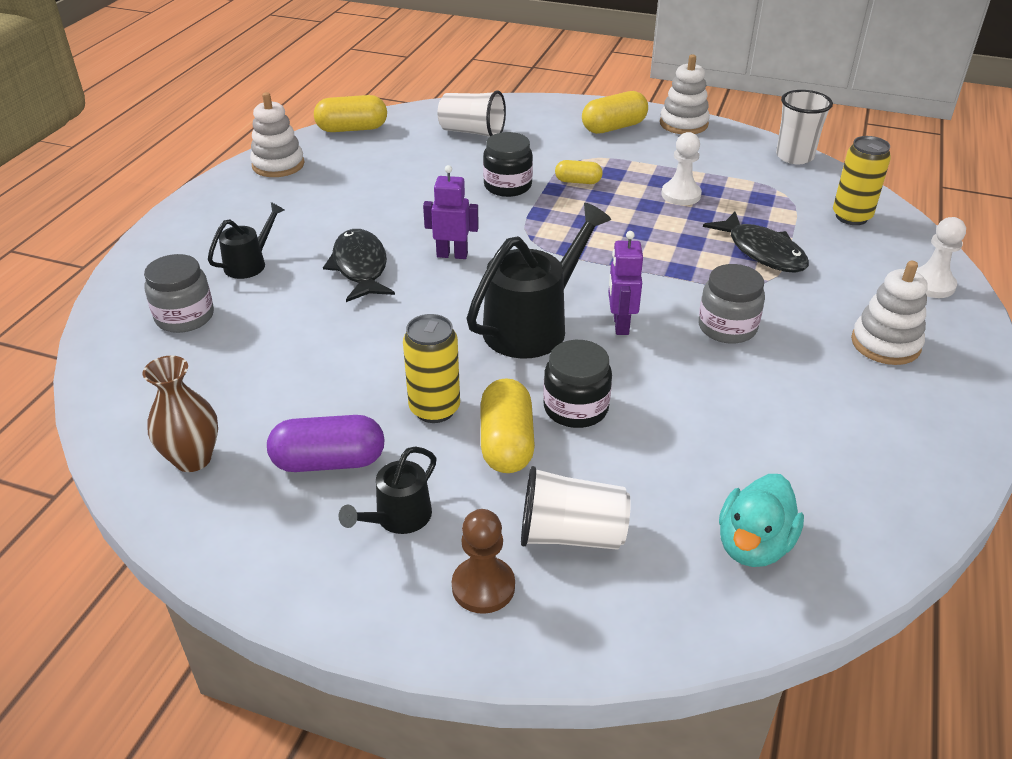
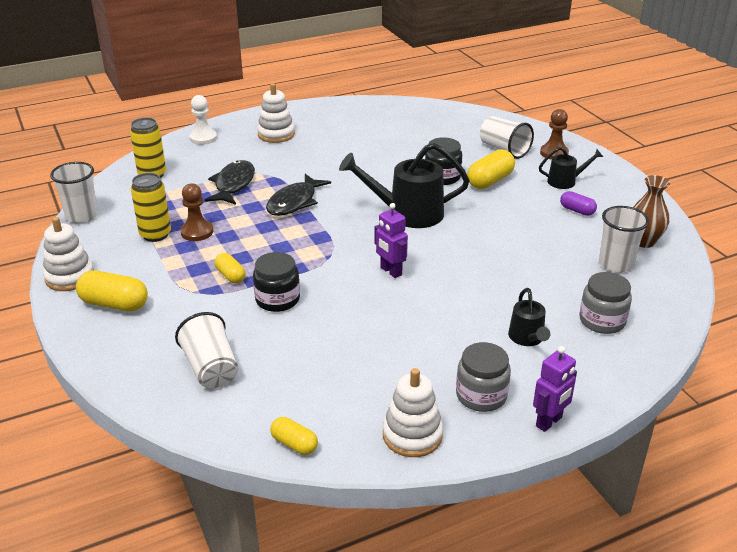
camera: 135 degrees left, 5 degrees down
black watering can [208,202,285,279] -> black watering can turned 90 degrees counterclockwise [508,288,550,346]
purple capsule [267,415,385,472] -> purple capsule [560,191,597,216], size x0.60
yellow capsule [314,95,387,132] -> yellow capsule [270,417,318,455], size x0.60
black fish [323,229,395,302] -> black fish moved to [266,174,331,216]
yellow can [403,314,460,423] -> yellow can moved to [131,173,171,242]
purple robot [609,231,643,335] -> purple robot moved to [533,346,577,432]
white pawn [661,132,702,205] -> brown pawn [180,183,213,241]
grey jar [698,264,765,344] -> grey jar moved to [456,342,511,412]
turquoise duck [719,474,804,567] -> none
none -> white cup [599,206,649,273]

